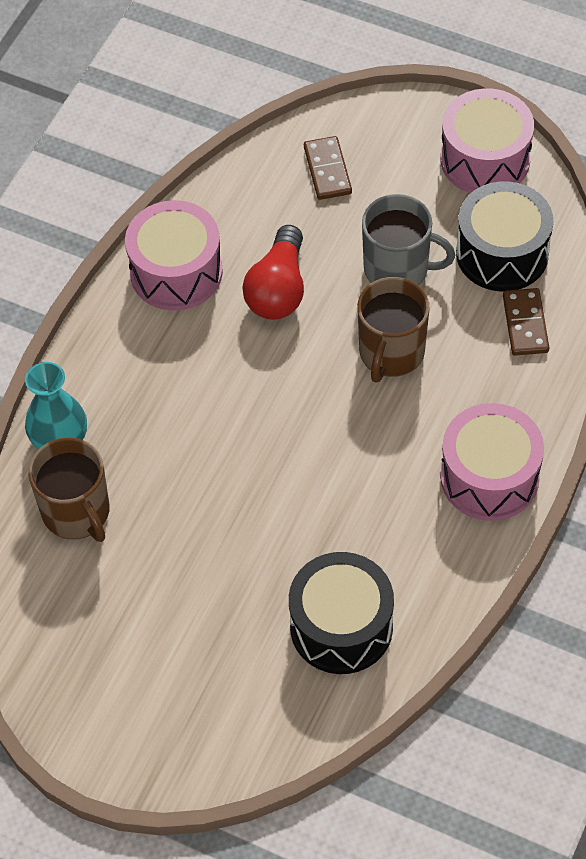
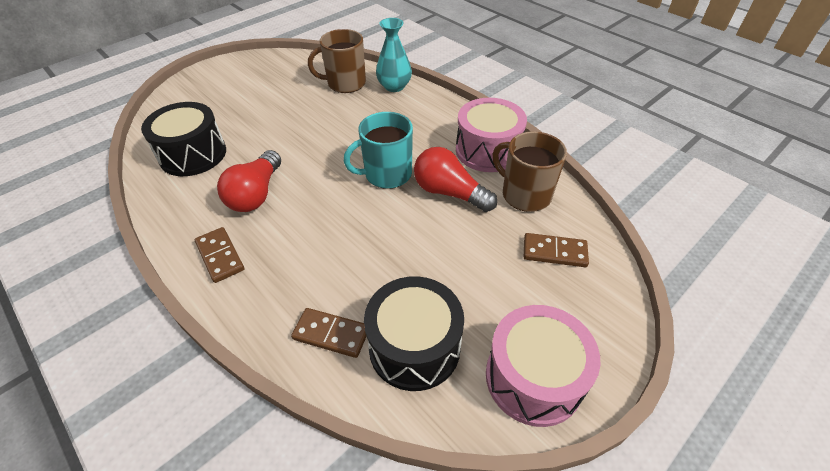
camera: 110 degrees right, 10 degrees down
brown mug [357,277,429,382] -> brown mug moved to [493,131,567,212]
grey mug [362,194,455,285] -> none
pink drum [440,403,544,521] -> brown domino [195,227,244,283]
none -> red light bulb [217,150,281,212]
none -> turquoise mug [344,112,413,189]

